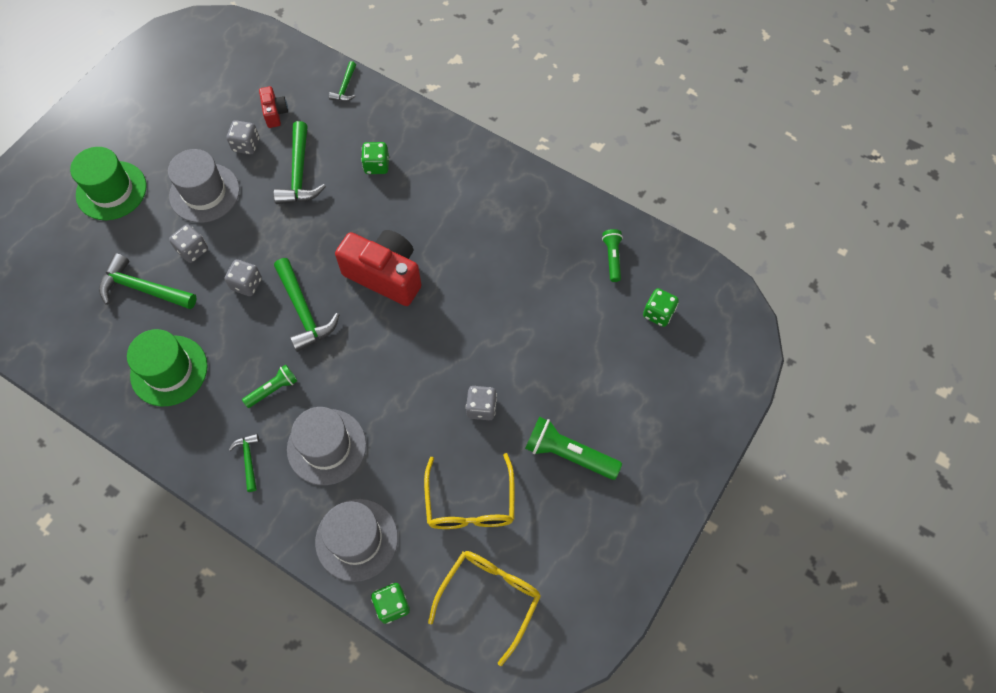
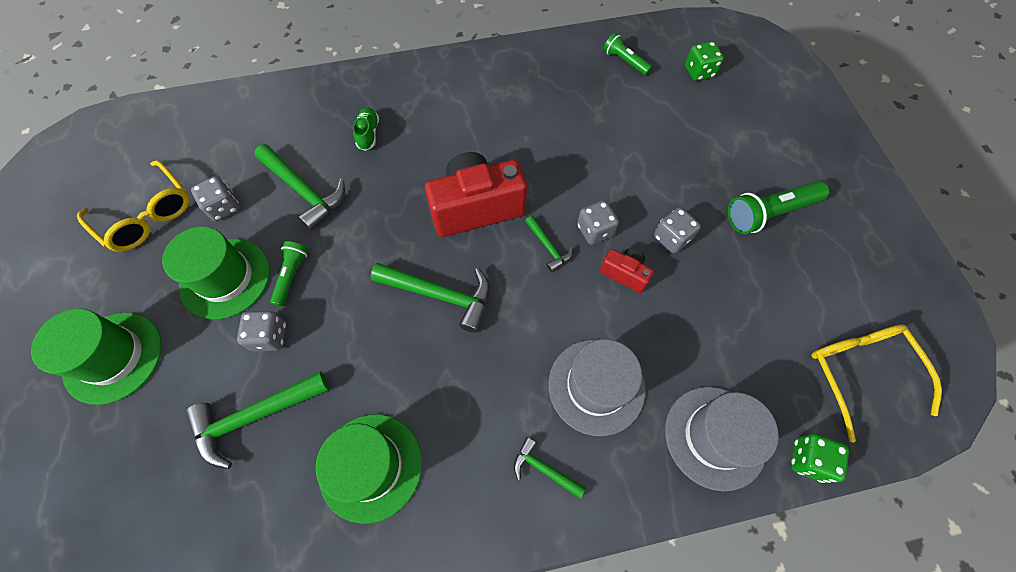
camera: 45 degrees left, 0 degrees up
grey hat [168,149,240,223] -> green hat [162,227,270,319]
grey dice [225,259,262,296] -> grey dice moved to [577,200,619,245]
green flashlight [242,365,297,408] -> green flashlight moved to [270,241,308,307]
red camera [259,86,288,128] -> red camera moved to [600,248,654,293]
green hammer [329,61,356,101] -> green hammer moved to [525,216,573,272]
green dice [361,142,389,174] -> green shoe [353,107,379,151]
yellow glasses [424,453,515,529] -> yellow glasses moved to [77,160,190,252]

